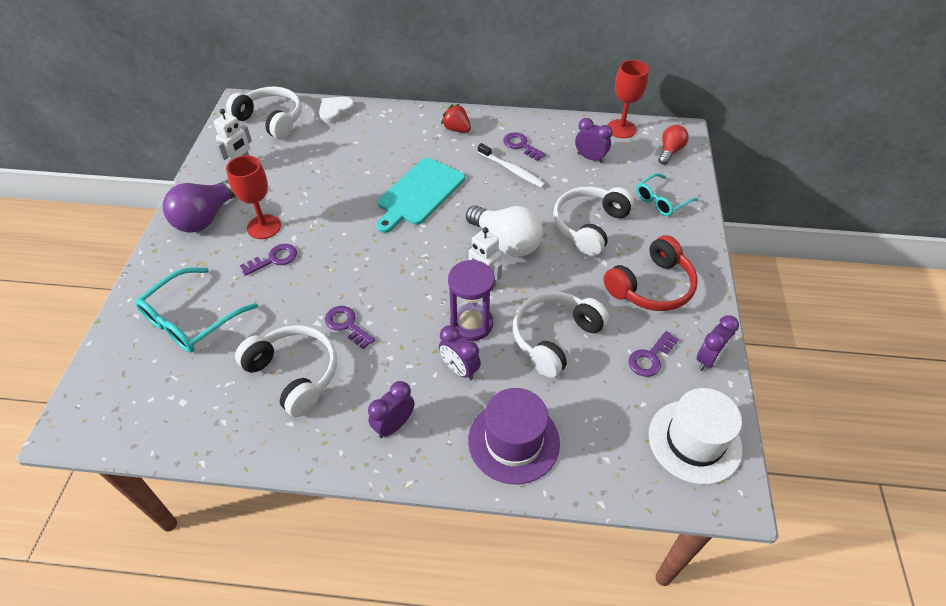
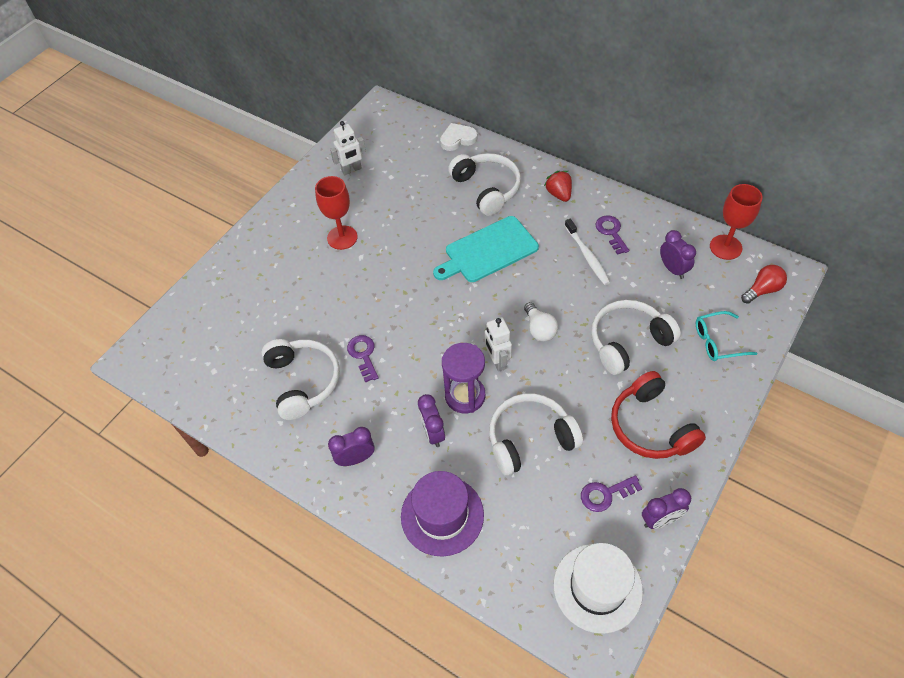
camera: 30 degrees right, 5 degrees up
turquoise glasses [135,267,258,353] -> none
purple light bulb [163,179,236,233] -> none
white headphones [226,87,302,139] -> white headphones moved to [448,153,521,216]
purple key [240,244,297,276] -> none
white light bulb [466,205,543,257] -> white light bulb [524,302,558,341], size x0.58
red headphones [603,235,698,311] -> red headphones turned 75 degrees clockwise [611,371,706,459]

